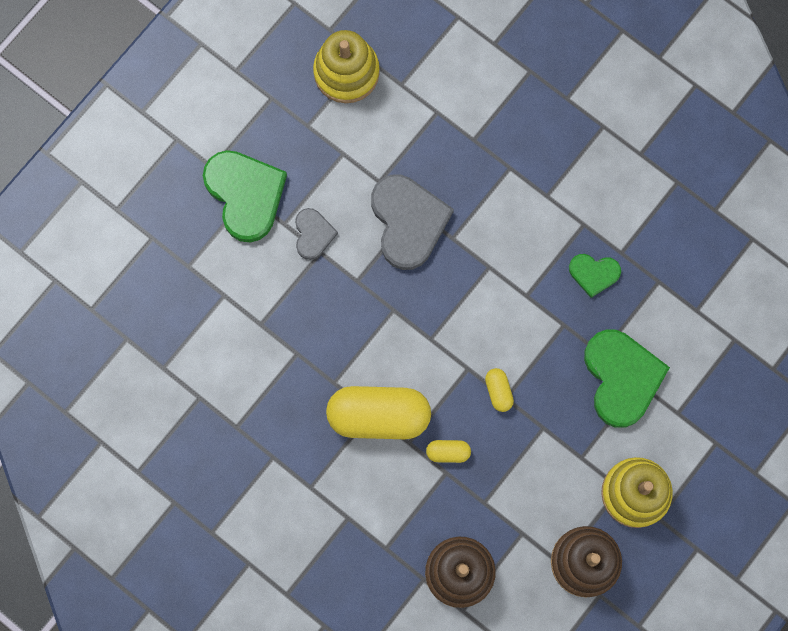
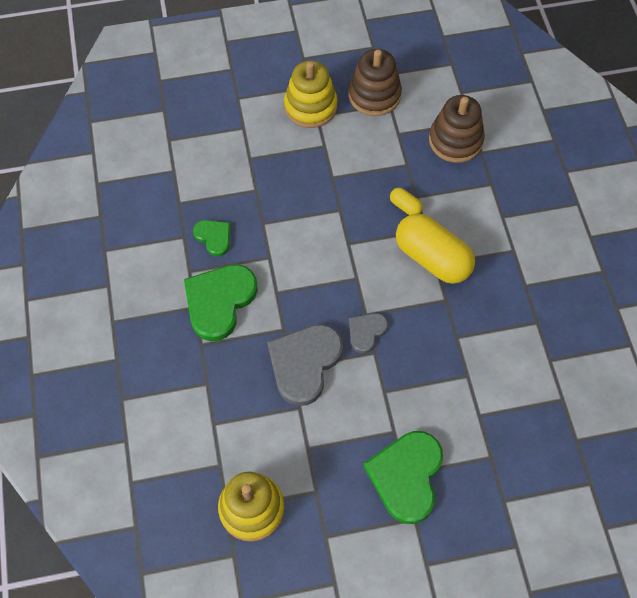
camera: 140 degrees left, 15 degrees down
grey heart [295,208,338,260] -> grey heart moved to [349,313,388,353]
yellow capsule [485,368,514,412] -> none
green heart [584,329,670,428] -> green heart moved to [184,264,258,341]

